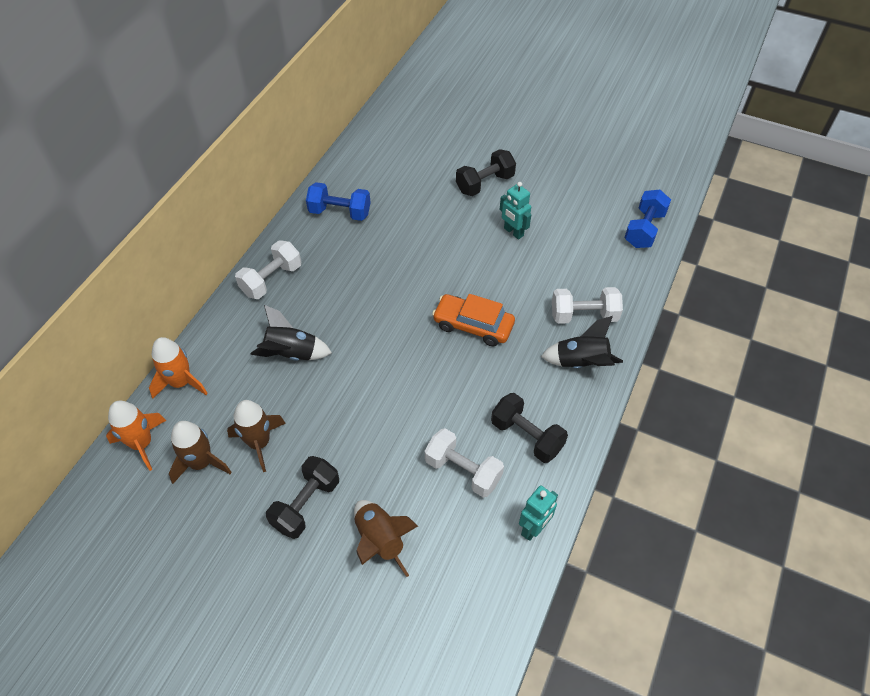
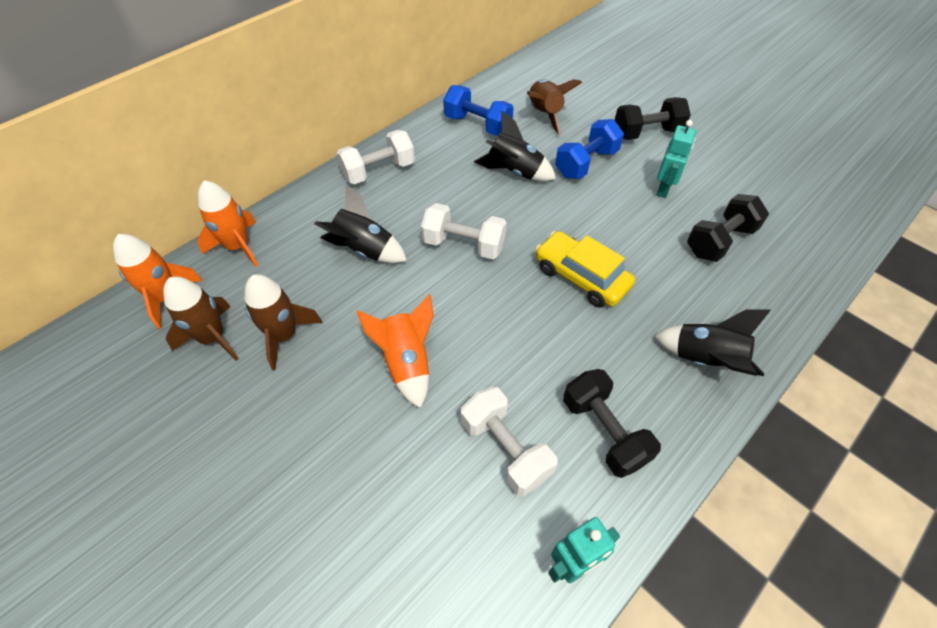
camera: 20 degrees right, 0 degrees up
black dumbbell [266,456,339,539] -> black dumbbell moved to [687,194,769,262]
brown rocket [354,500,418,577] -> brown rocket moved to [527,79,582,135]
orange car [432,294,515,346] -> yellow car [536,231,635,308]
turquoise robot [500,182,531,239] -> turquoise robot turned 135 degrees counterclockwise [657,120,696,198]
white dumbbell [552,287,623,324] -> white dumbbell moved to [421,203,507,259]
blue dumbbell [625,190,671,248] -> blue dumbbell moved to [555,119,624,179]
none -> orange rocket [356,294,434,408]
none -> black rocket [474,111,556,181]

